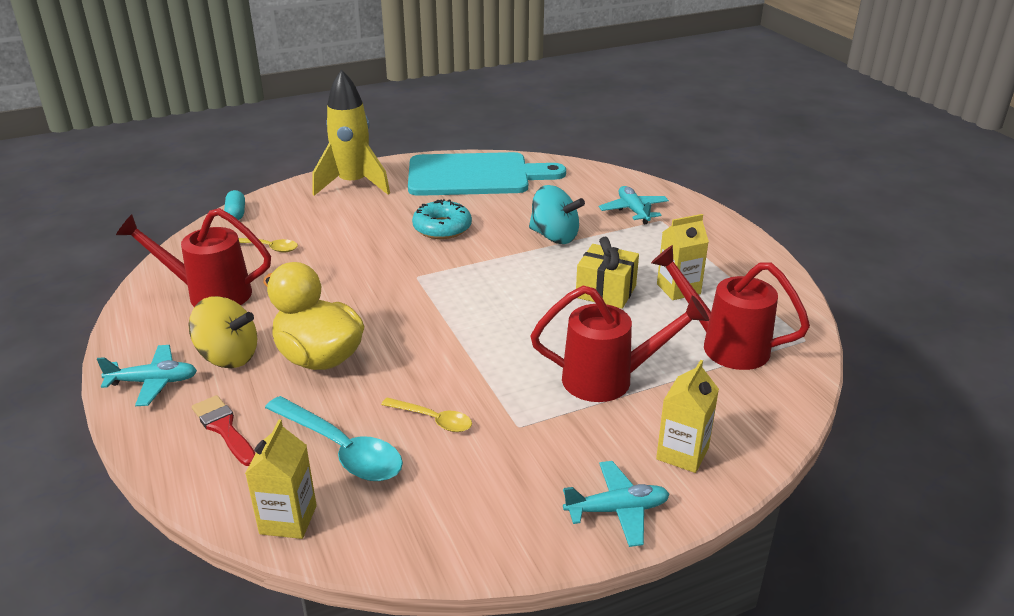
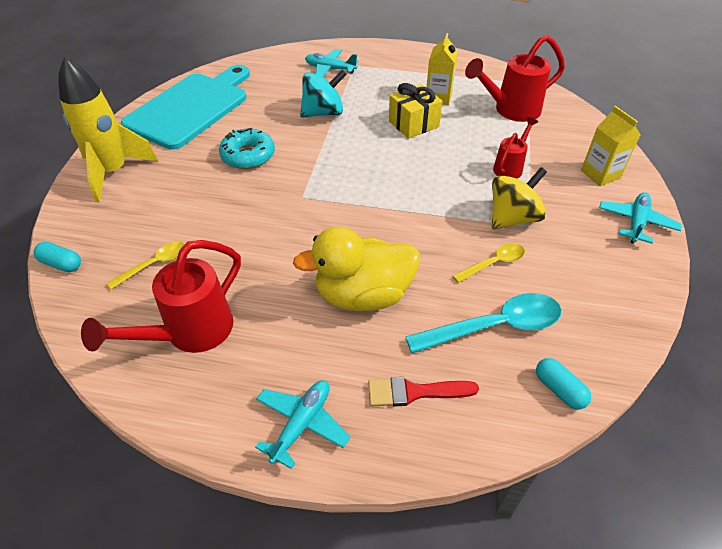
camera: 55 degrees left, 15 degrees up
yellow spinning top [189,296,257,368] -> yellow spinning top moved to [492,167,547,229]
yellow carton [245,419,317,539] -> turquoise capsule [536,358,591,409]
red watering can [531,286,709,402] -> red watering can [493,117,538,179], size x0.58

